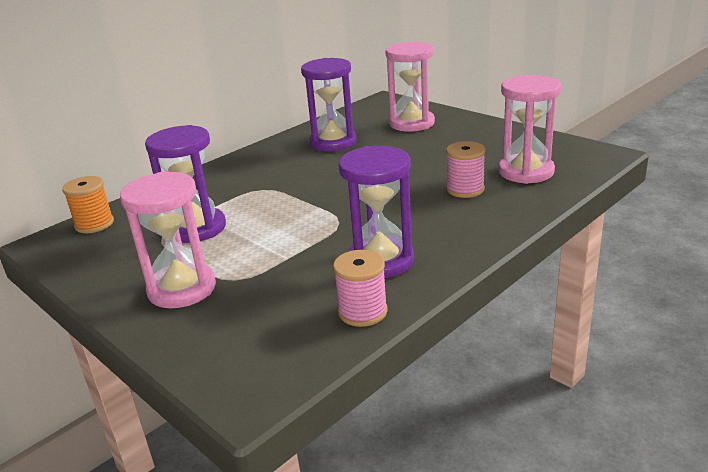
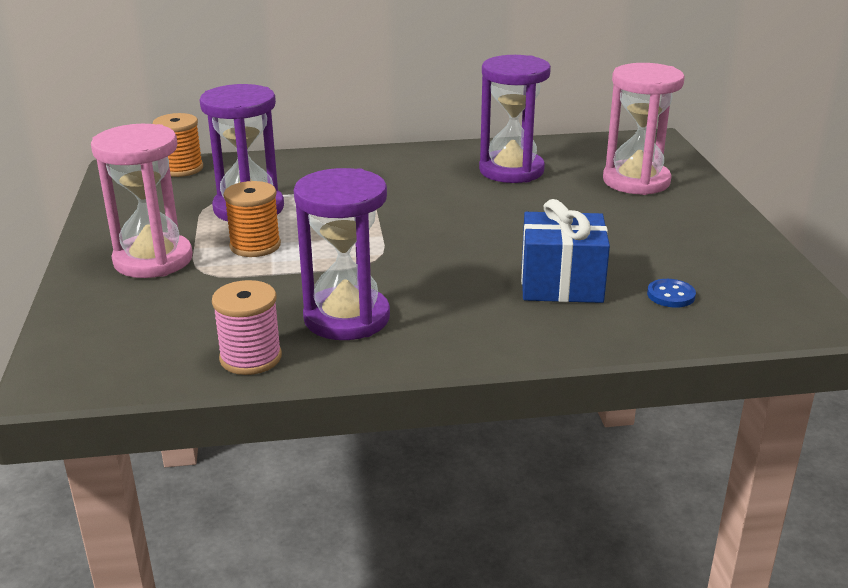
camera: 35 degrees right, 0 degrees up
pink spool [446,141,486,198] -> blue gift [521,199,610,303]
pink hourglass [498,75,561,184] -> blue button [647,279,696,308]
none -> orange spool [224,181,281,257]

